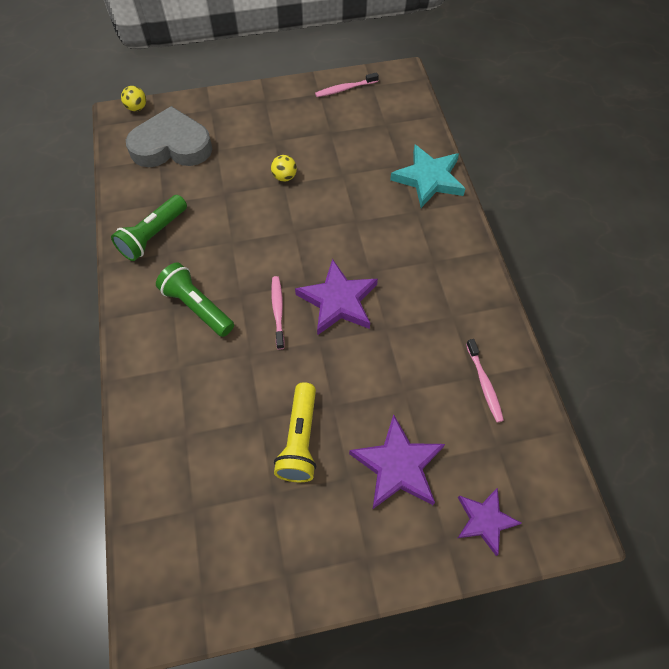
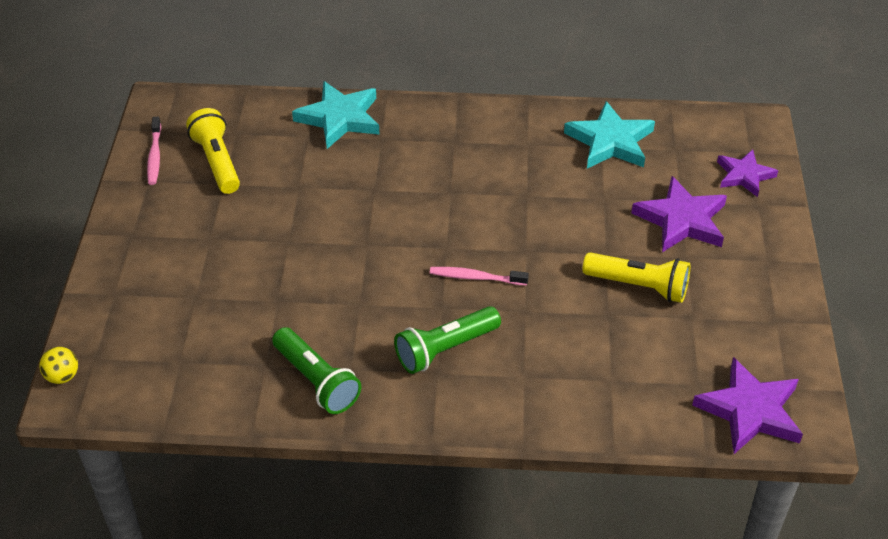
camera: 75 degrees left, 15 degrees down
grey heart [126,106,212,167] -> none
yellow ball [271,155,297,182] -> none
purple star [295,259,378,335] -> purple star moved to [692,357,803,454]
pink toothbrush [466,339,504,422] -> turquoise star [564,101,655,168]
none -> yellow flashlight [186,108,240,194]

